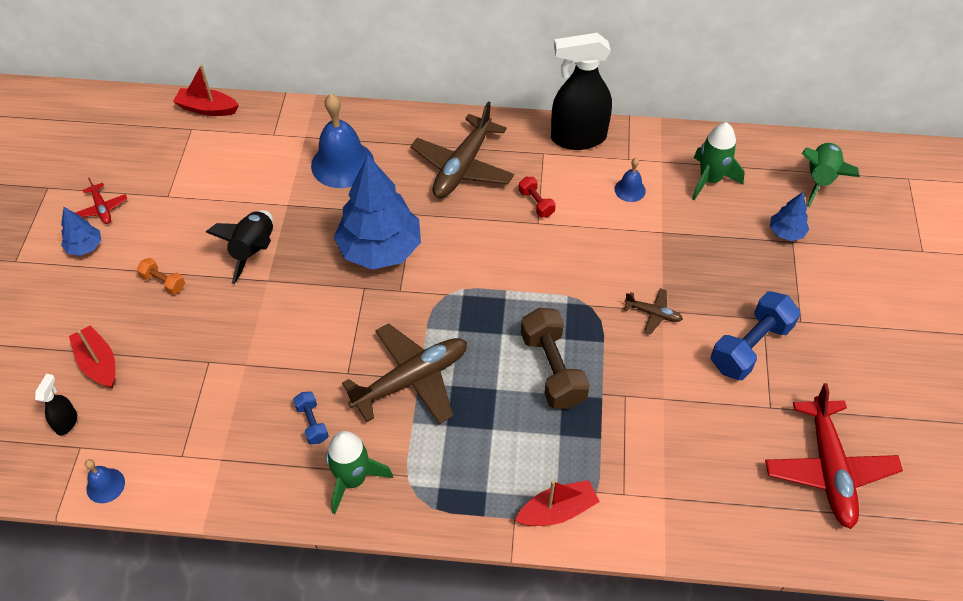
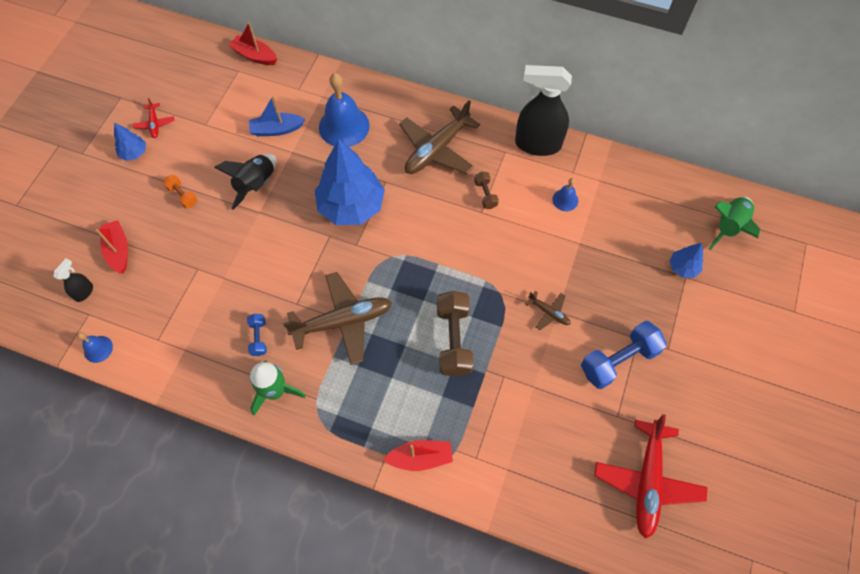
camera: 15 degrees right, 10 degrees up
red dumbbell [519,177,556,217] -> brown dumbbell [474,171,499,209]
green rocket [692,122,745,200] -> none
none -> blue boat [249,95,305,136]

